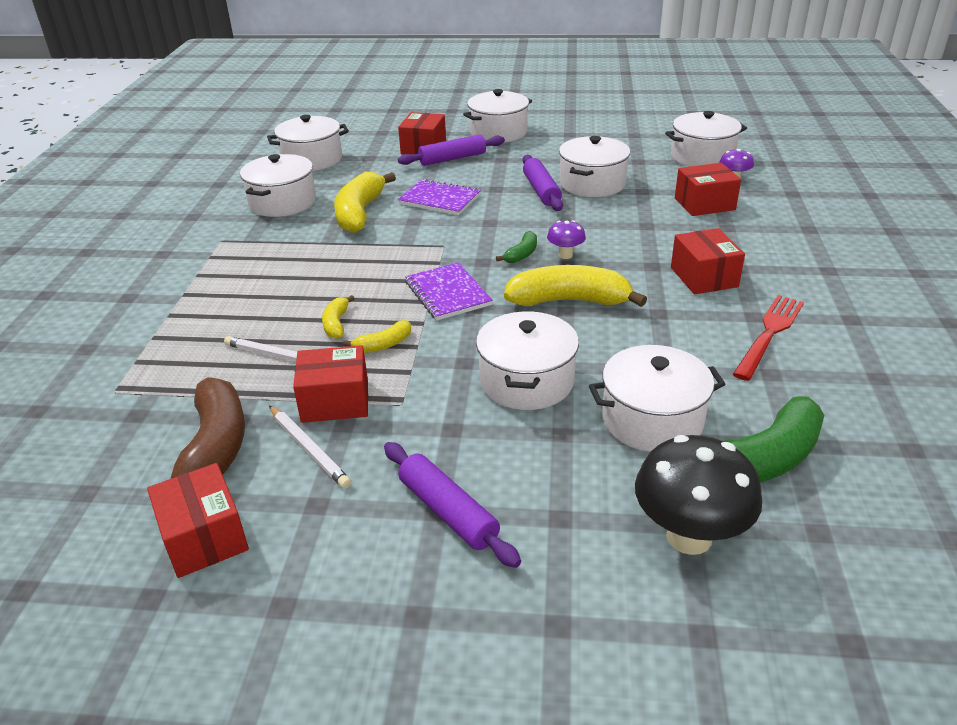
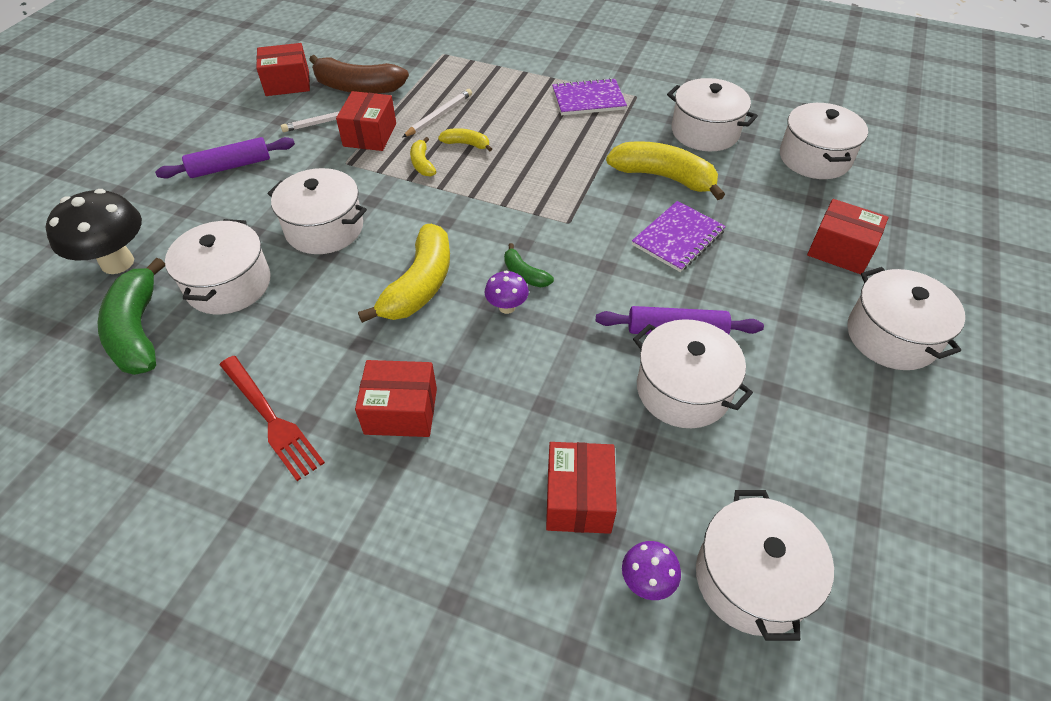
camera: 105 degrees right, 15 degrees up
purple rolling pin [398,134,505,166] -> none
purple notebook [405,262,493,320] -> purple notebook moved to [552,78,627,115]

